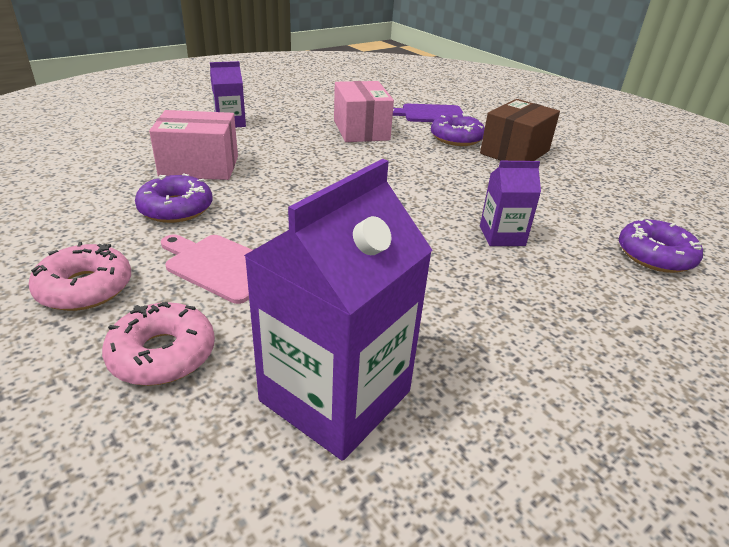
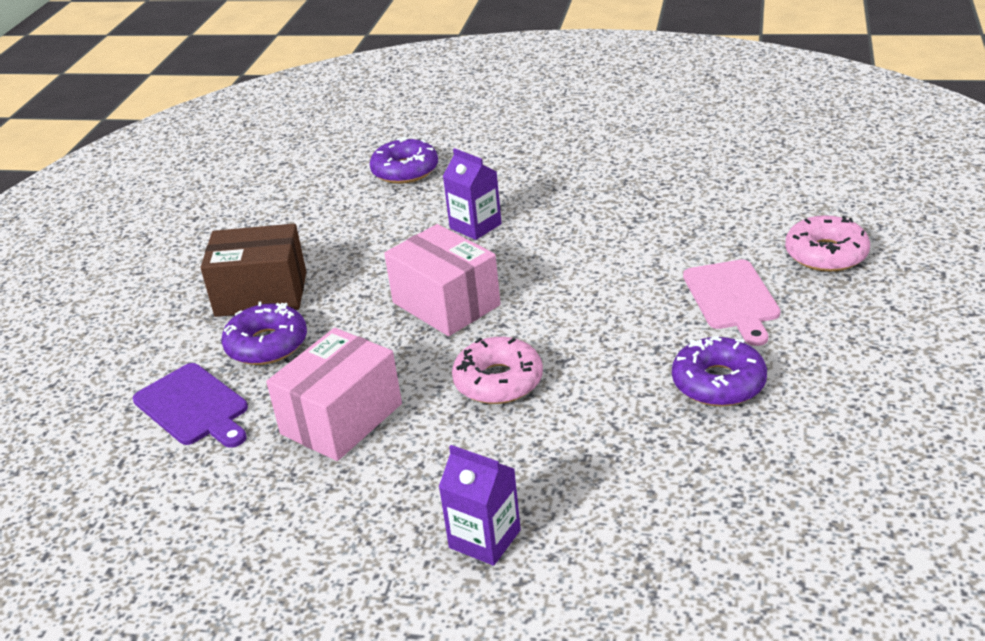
camera: 125 degrees left, 0 degrees up
pink donut [29,242,131,311] -> pink donut moved to [452,337,543,404]
pink box [149,110,238,180] -> pink box moved to [384,224,501,336]
purple carton [244,159,433,461] -> none

